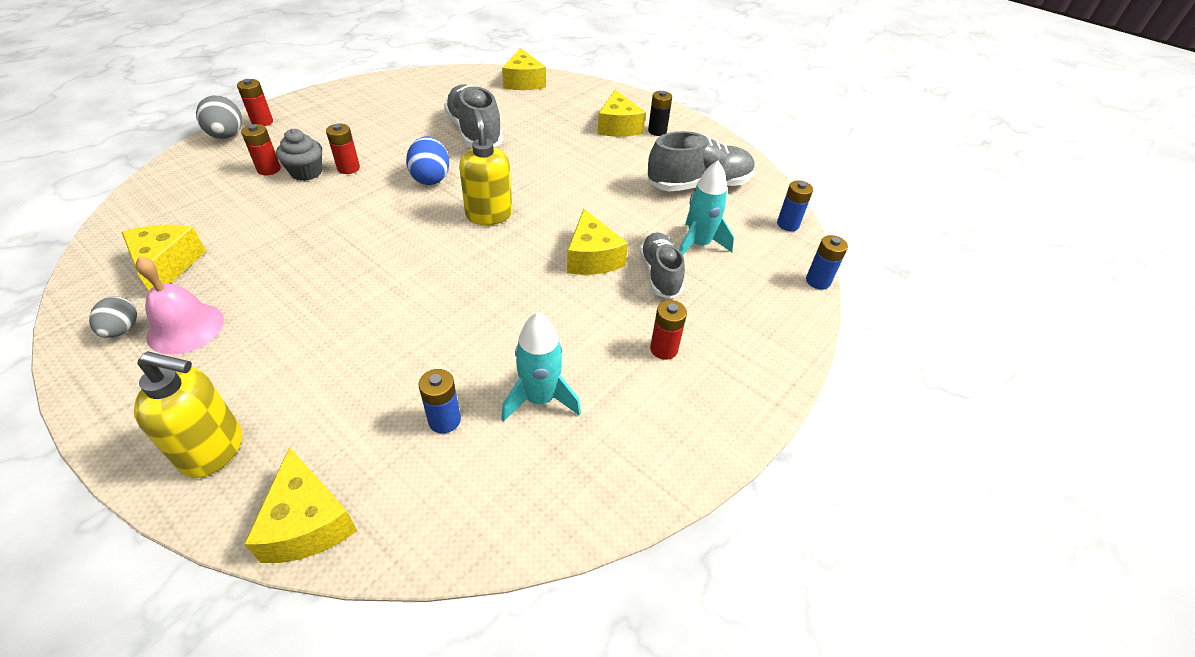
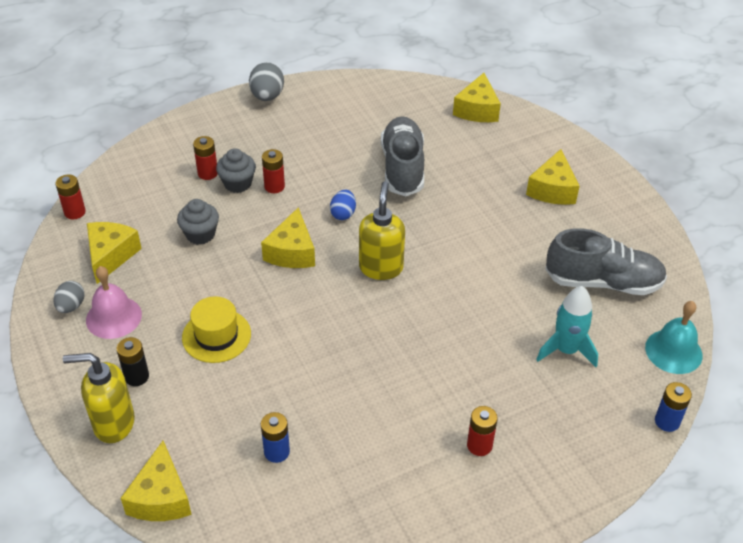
camera: 25 degrees right, 0 degrees up
yellow soap dispenser [134,351,242,478] -> yellow soap dispenser turned 150 degrees clockwise [63,353,135,443]
grey egg [196,95,242,139] -> grey egg moved to [249,62,284,101]
red battery [237,79,273,126] -> red battery moved to [55,174,86,219]
blue egg [406,136,449,185] -> blue egg [330,190,356,220], size x0.65
turquoise rocket [501,312,581,422] -> none
yellow cheese [567,209,628,275] -> yellow cheese moved to [261,207,315,268]
grey shoe [640,232,685,299] -> none
black battery [648,91,672,136] -> black battery moved to [116,337,149,386]
blue battery [777,180,813,231] -> turquoise bell [645,301,702,374]
none -> grey cupcake [177,199,219,245]
none -> yellow hat [182,296,251,363]

